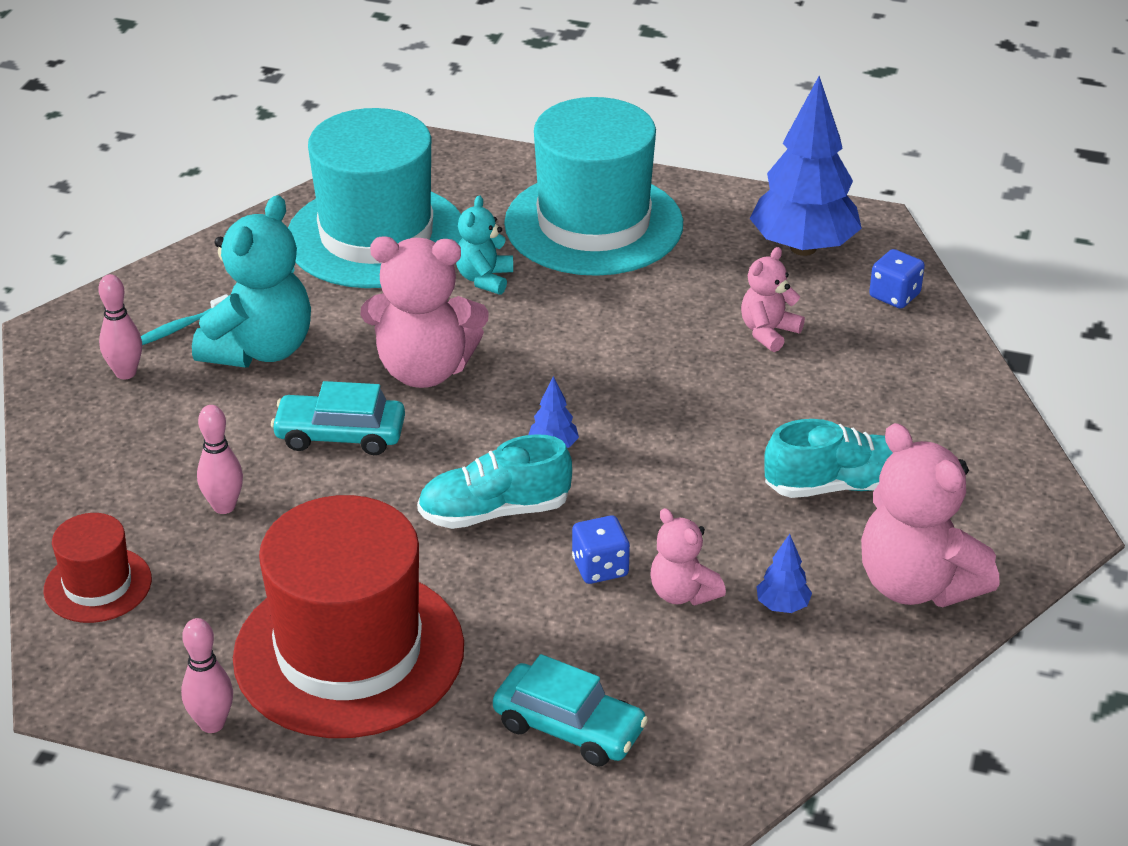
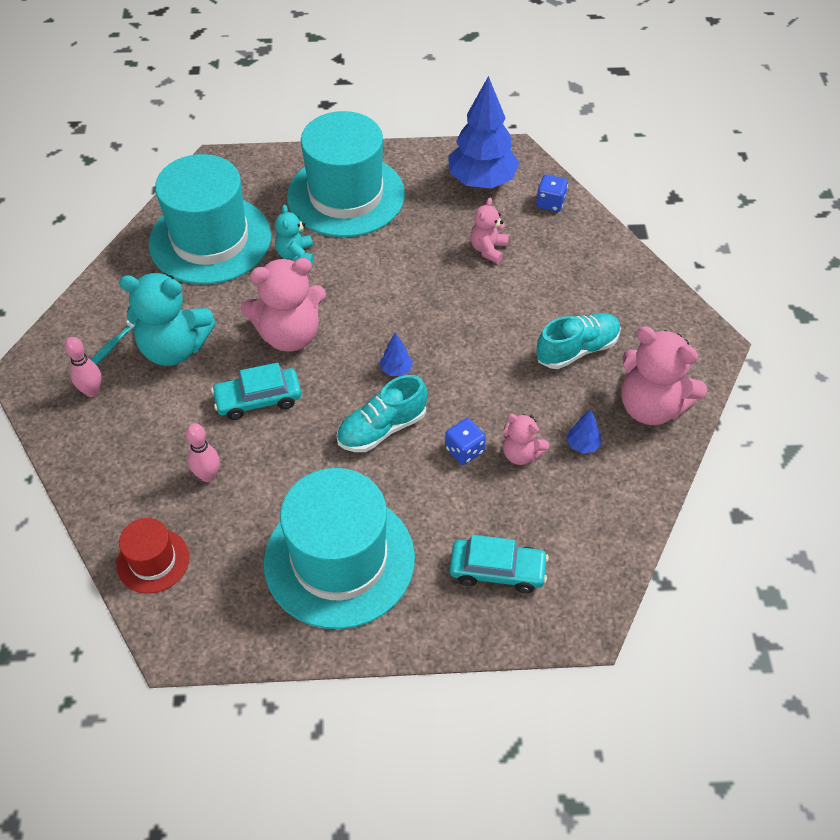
camera: 20 degrees left, 15 degrees up
pink bowling pin [181,618,233,733] -> none
turquoise teddy bear [192,195,311,368] -> turquoise teddy bear turned 90 degrees clockwise [119,273,216,366]
red hat [233,495,464,738] -> turquoise hat [264,468,415,629]

